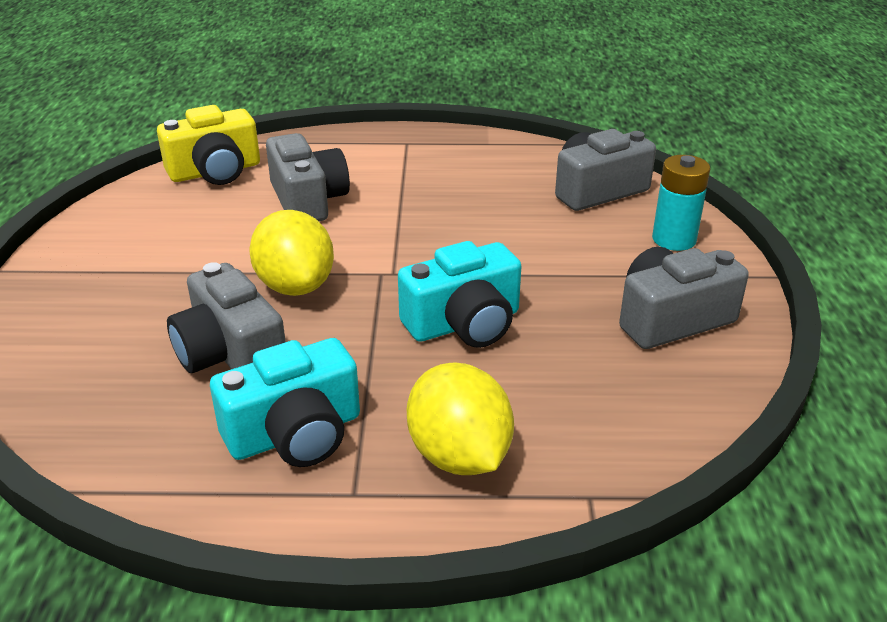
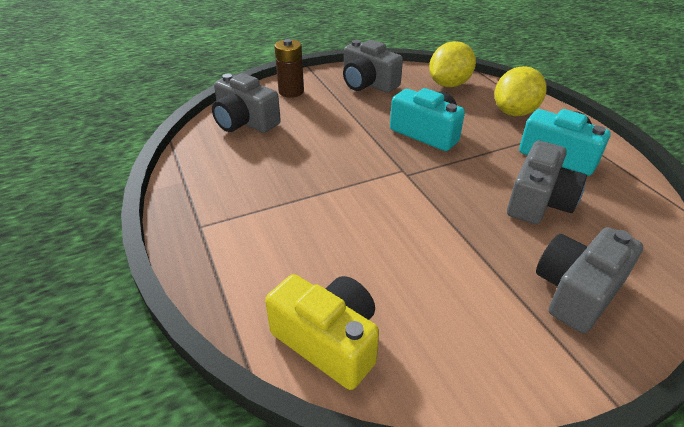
camera: 115 degrees left, 5 degrees up
yellow lemon [249,210,334,296] -> yellow lemon moved to [429,41,476,87]
grey camera [266,133,350,221] -> grey camera moved to [536,227,643,333]
turquoise battery [652,155,710,251] -> brown battery [274,39,304,97]

